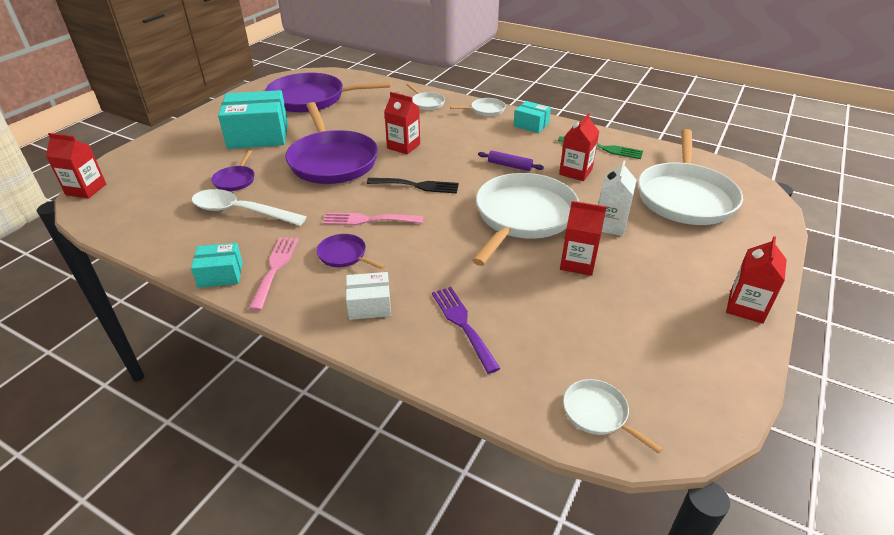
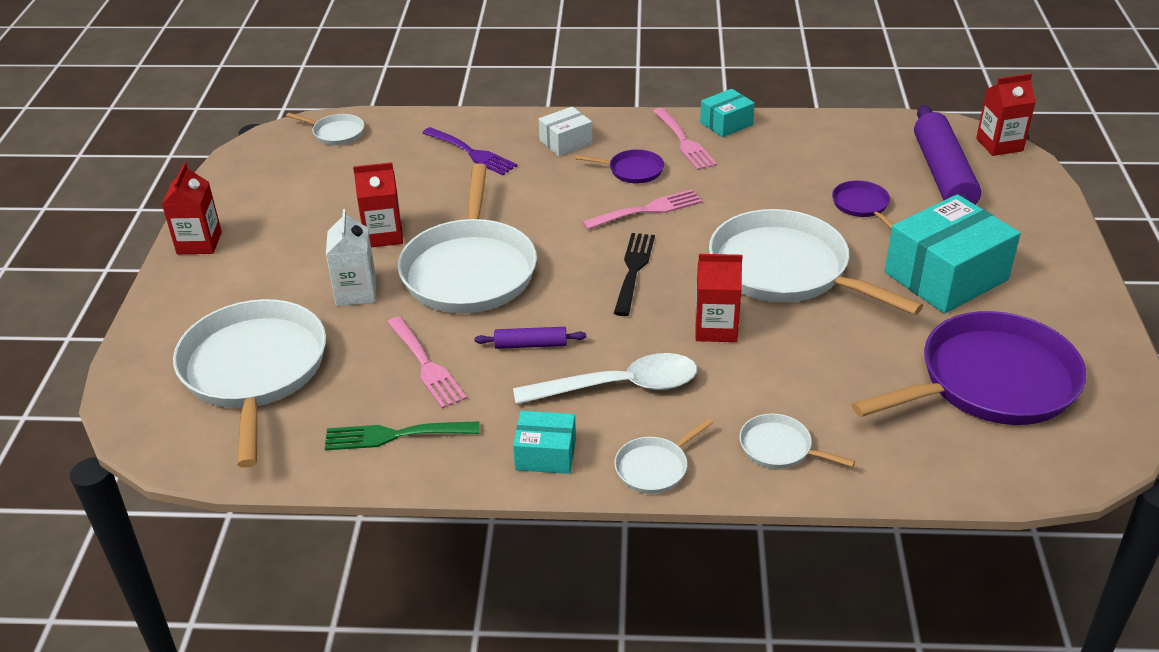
camera: 155 degrees right, 0 degrees up
white spoon [192,189,307,226] -> white spoon moved to [513,353,697,404]
purple pan [285,102,378,184] -> white pan [709,209,923,315]
black fork [366,178,459,194] -> black fork turned 120 degrees clockwise [614,233,655,316]
red carton [559,113,599,181] -> pink fork [387,316,467,409]
none -> purple rolling pin [914,105,981,205]

